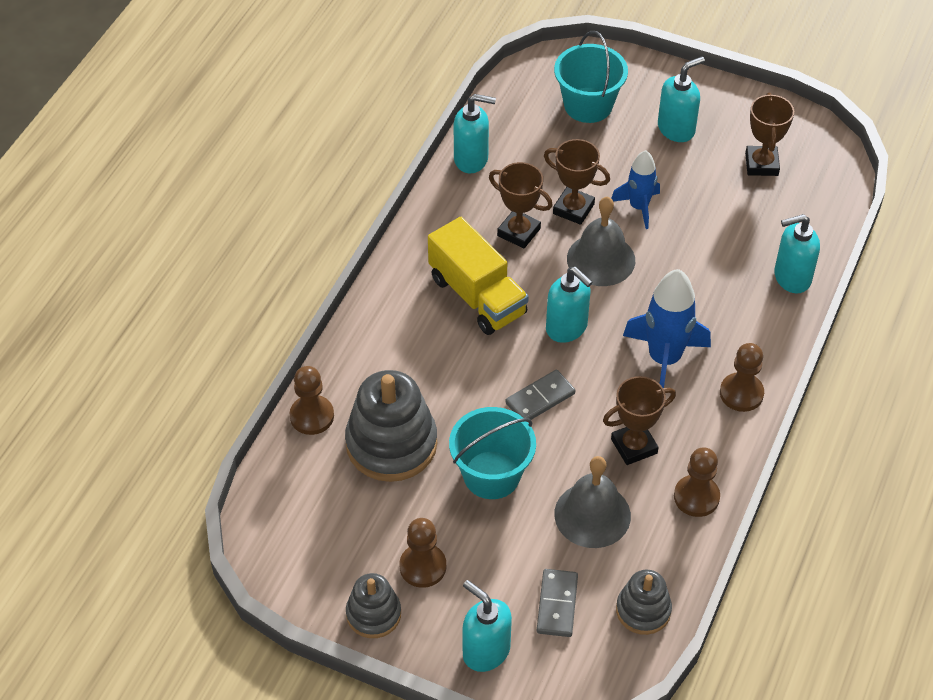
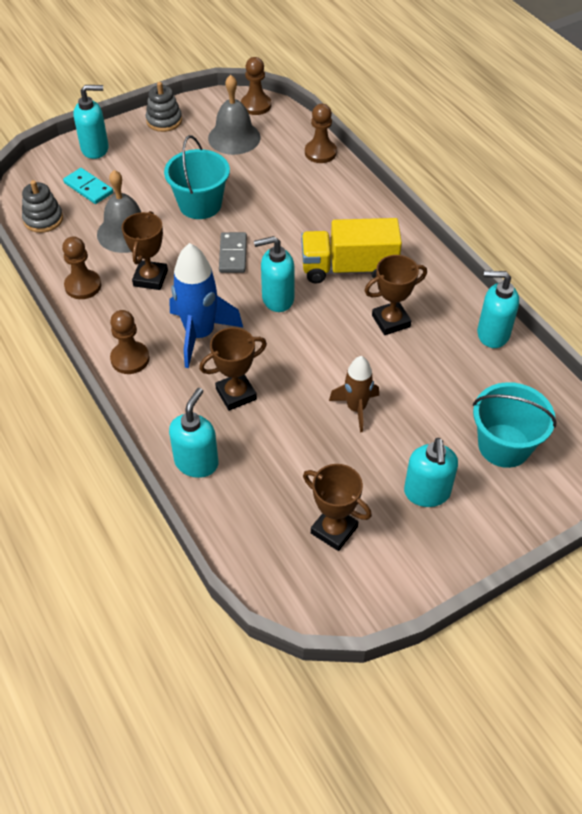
camera: 125 degrees right, 0 degrees up
grey stacking toy [345,370,437,482] -> none
brown pawn [399,518,446,588] -> brown pawn moved to [241,57,271,115]
turquoise soap dispenser [454,94,496,173] -> turquoise soap dispenser turned 60 degrees clockwise [477,271,519,348]
grey domino [537,569,578,637] -> turquoise domino [63,168,113,204]
brown trophy [544,139,610,225] -> brown trophy moved to [199,327,267,411]
grey bell [567,197,635,286] -> grey bell moved to [208,75,261,155]
blue rocket [611,150,660,229] -> brown rocket [329,356,379,432]

